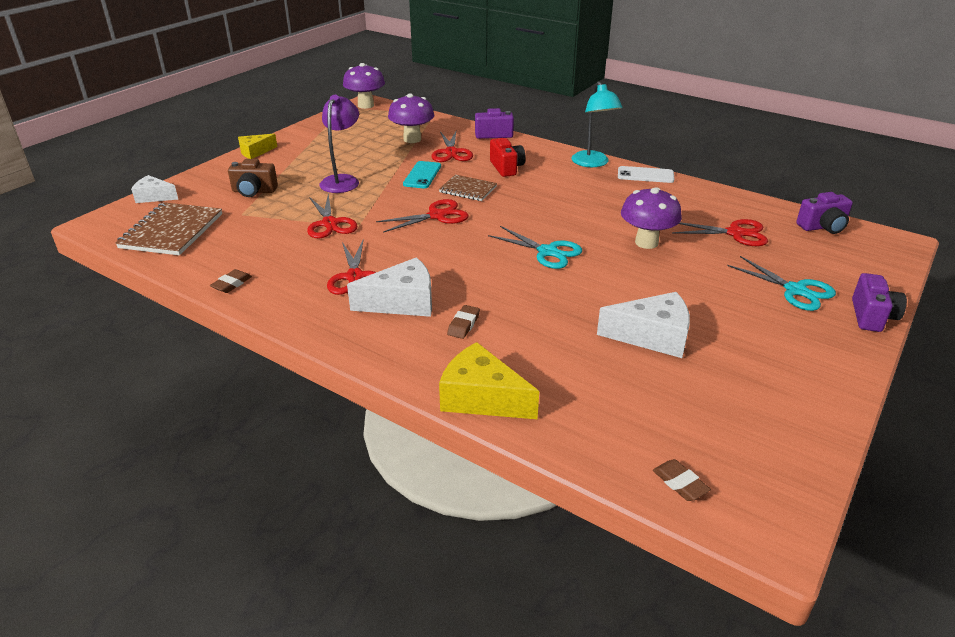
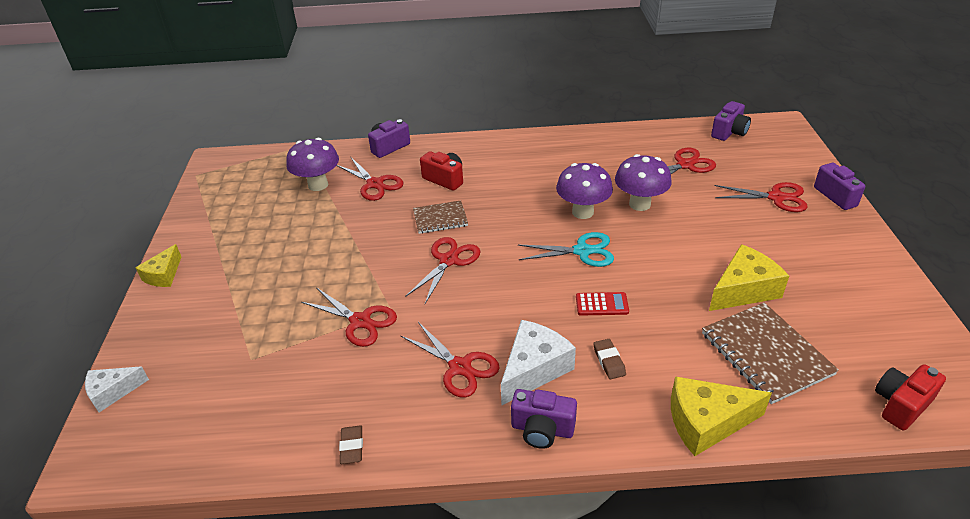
camera: 35 degrees left, 5 degrees up
brown notebook [115,202,222,255] -> brown notebook moved to [702,303,839,404]
brown camera [228,159,278,197] -> none
purple lamp [320,95,359,193] -> none
purple mushroom [343,63,385,109] -> purple mushroom moved to [556,163,613,219]
turquoise phone [403,161,441,189] -> none
turquoise lamp [572,81,623,167] -> none
white cheese [597,292,690,358] -> yellow cheese [709,244,789,311]
white phone [618,166,674,183] -> none
brown eraser [653,459,711,501] -> red camera [875,364,946,431]
turquoise scissors [727,256,836,311] -> red scissors [714,182,808,212]
none -> purple camera [511,389,577,449]
none -> red calculator [576,292,629,316]

